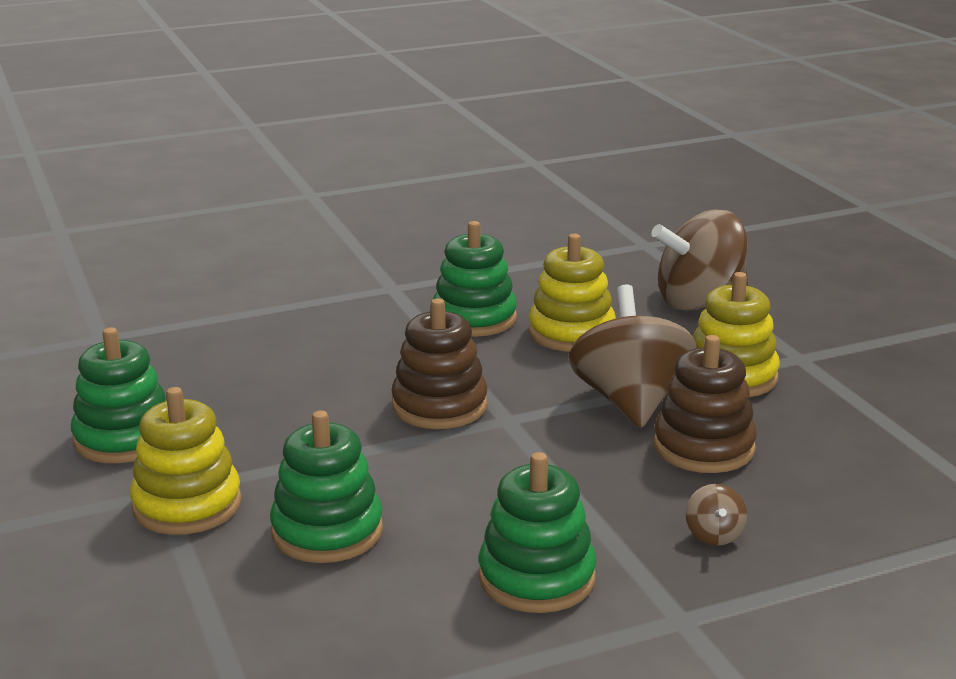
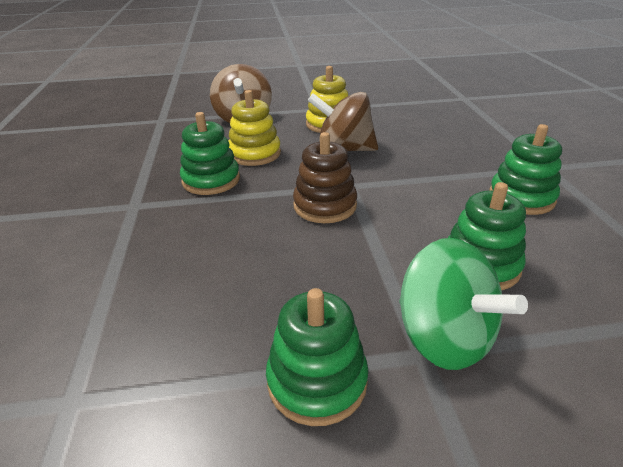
camera: 75 degrees left, 10 degrees up
yellow stacking toy [130,387,242,535] -> green spinning top [399,238,528,370]
brown stacking toy [654,335,757,473] -> none
brown spinning top [686,484,747,546] -> none

